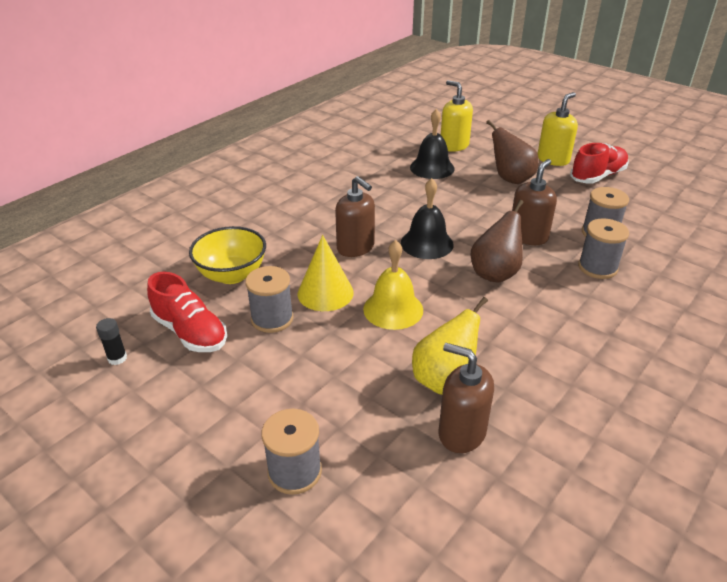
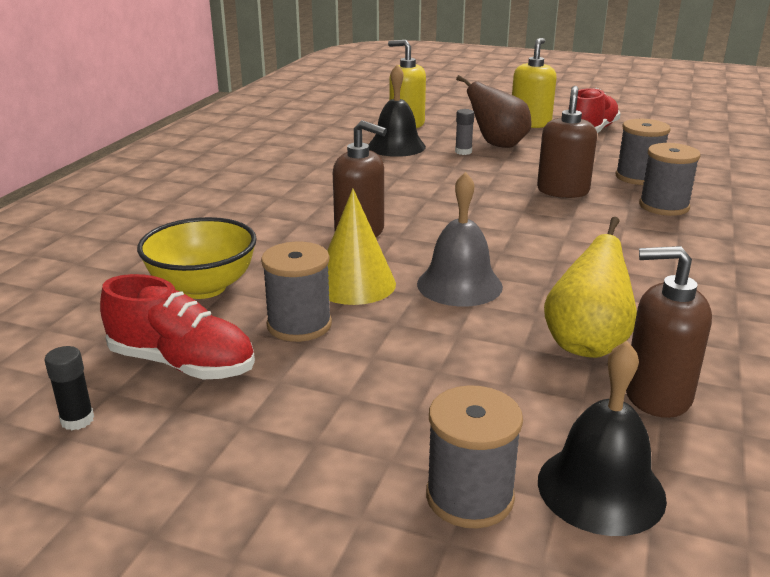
camera: 20 degrees left, 10 degrees down
yellow bell [363,240,423,330] -> grey bell [417,172,503,306]
black bell [401,178,454,259] -> black bell moved to [538,341,667,536]
brown pear [470,200,524,283] -> none
none -> grey glue stick [455,109,474,155]

